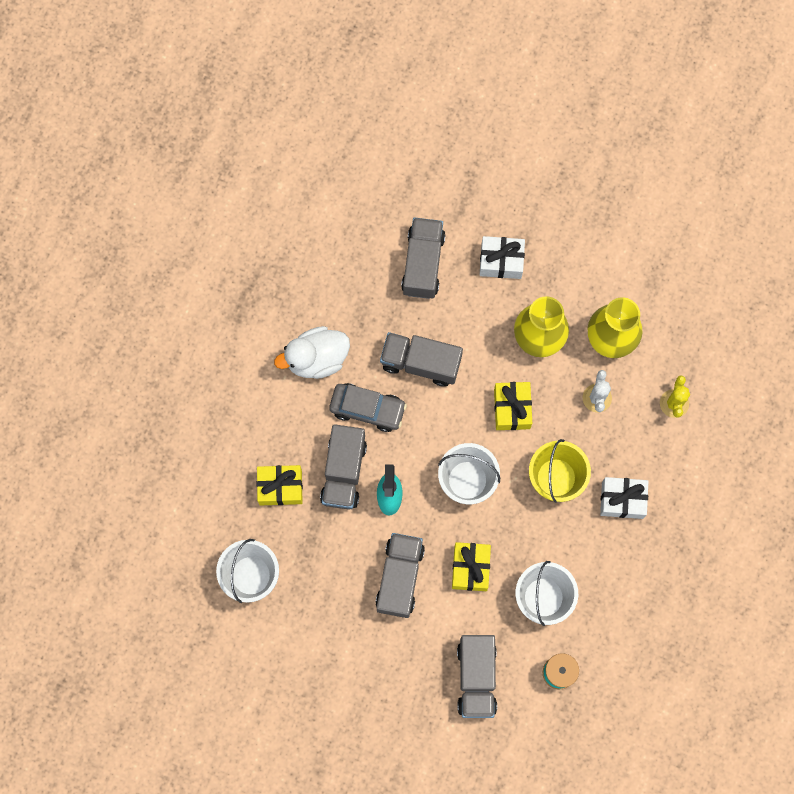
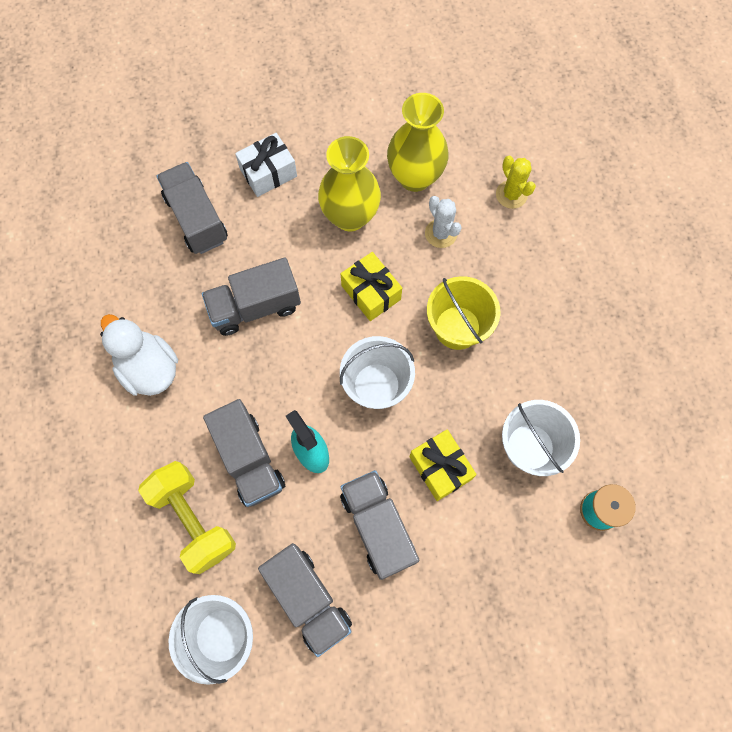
camera: 35 degrees left, 5 degrees down
yellow gift [257,465,303,505] -> yellow dumbbell [138,461,236,574]
white duck [274,326,350,379] -> white duck turned 105 degrees clockwise [100,314,178,396]
grey car [329,383,407,432] -> none
grey truck [457,635,497,718] -> grey truck moved to [258,543,352,657]
white gift [600,477,649,519] -> none

